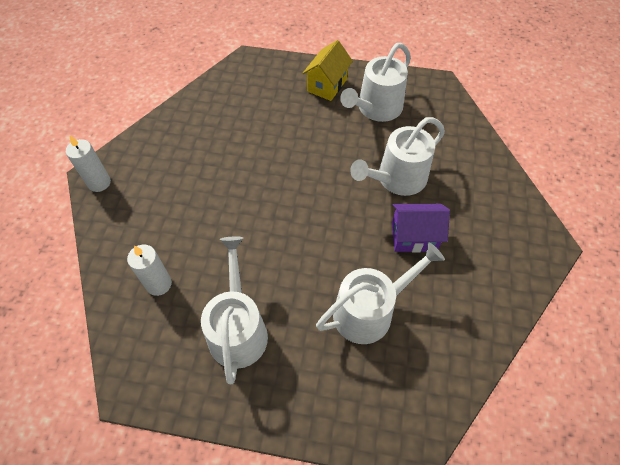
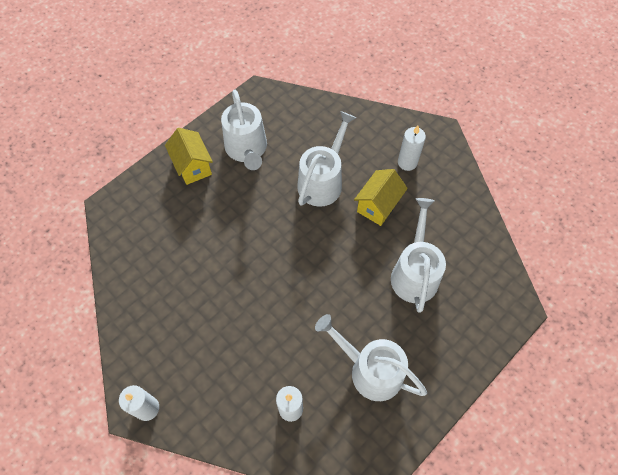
camera: 55 degrees left, 5 degrees up
white watering can [350,117,445,196] -> white watering can turned 150 degrees counterclockwise [297,111,356,207]
purple house [392,204,450,253] -> yellow house [354,169,408,226]
none -> white candle [398,126,426,171]

